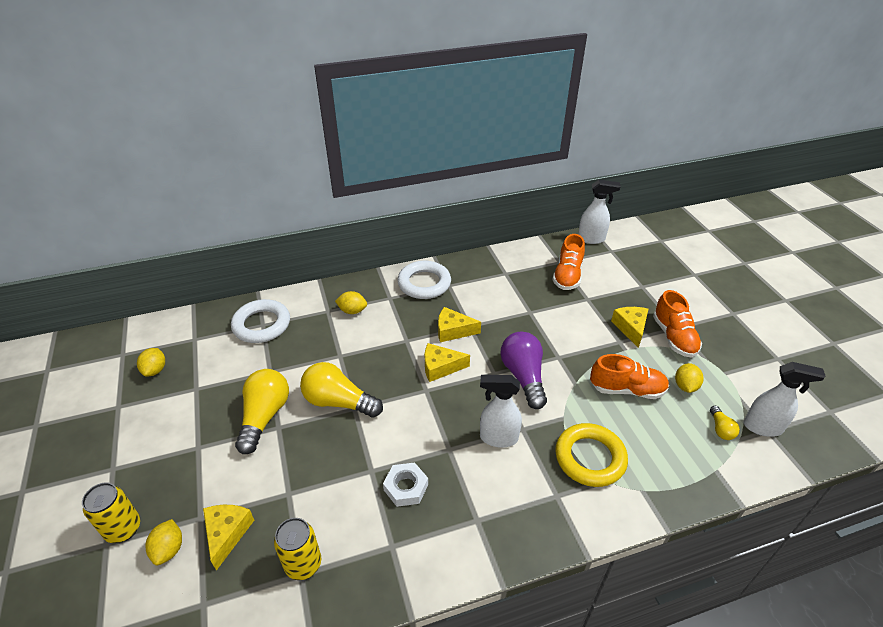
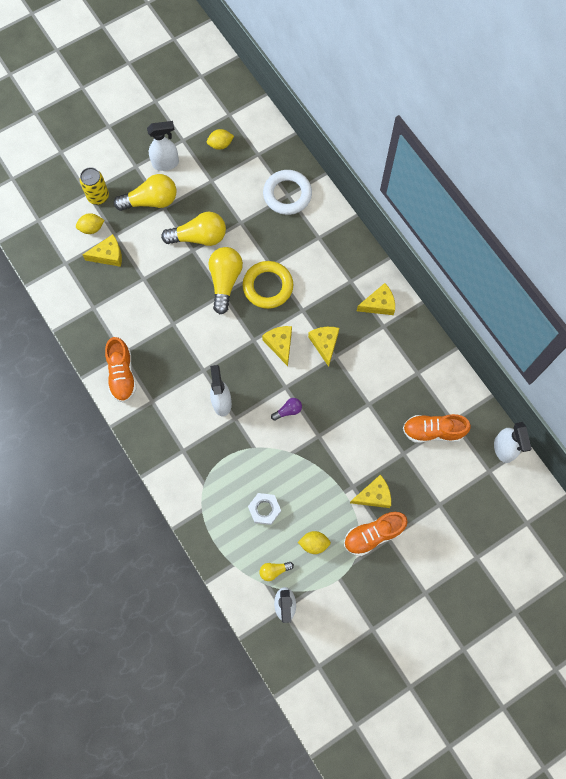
camera: 75 degrees right, 30 degrees up
yellow can [274,518,321,580] -> none
yellow lemon [335,291,367,314] -> none
white nut [383,462,428,507] -> white nut moved to [248,493,281,525]
white ring [397,261,451,299] -> yellow cheese [357,283,395,315]
purple light bulb [500,332,547,409] -> purple light bulb [271,398,302,421], size x0.48
yellow ring [555,423,628,487] -> yellow ring moved to [243,261,293,309]
orange shoe [590,354,669,399] -> orange shoe moved to [105,337,137,402]
none -> yellow light bulb [114,174,176,211]
none -> white spray bottle [147,121,179,171]

